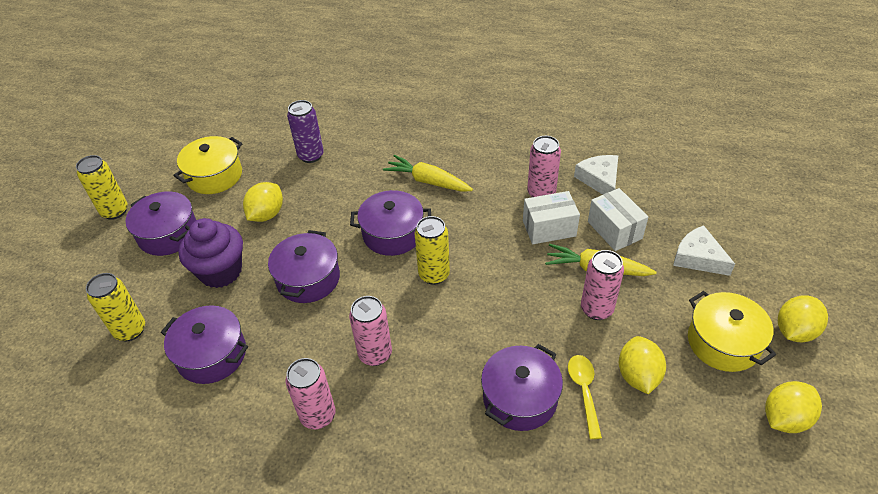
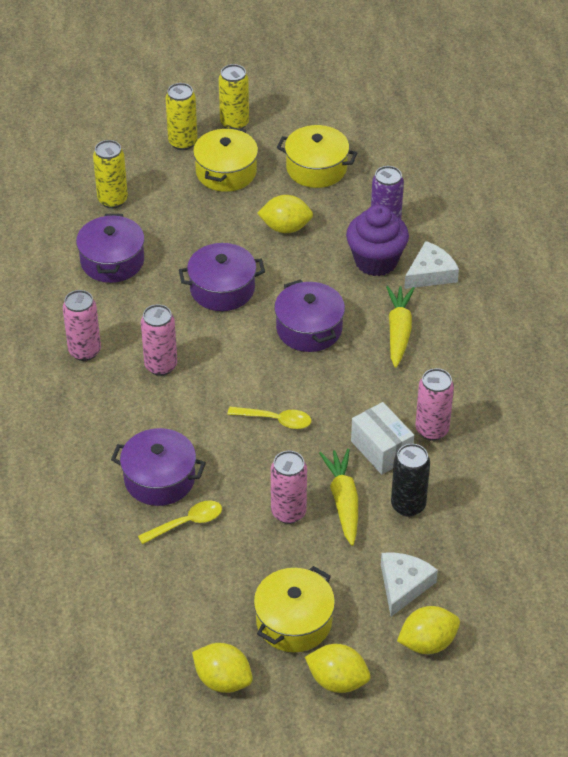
camera: 65 degrees right, 0 degrees up
purple pot [125,191,196,256] -> yellow pot [193,127,258,192]
purple cupcake [179,218,243,288] -> purple cupcake moved to [346,205,409,276]
yellow can [414,216,450,285] -> yellow can moved to [166,83,197,150]
white cheese [574,155,618,195] -> white cheese moved to [404,241,459,289]
white box [588,188,648,251] -> black can [391,444,430,517]
yellow lemon [619,336,666,394] -> yellow lemon moved to [397,606,460,654]
none -> yellow spoon [227,407,311,429]

